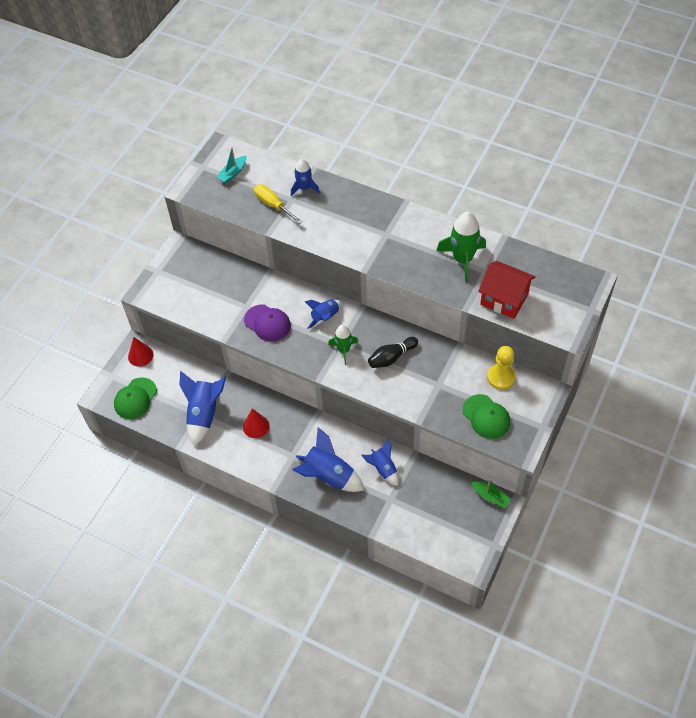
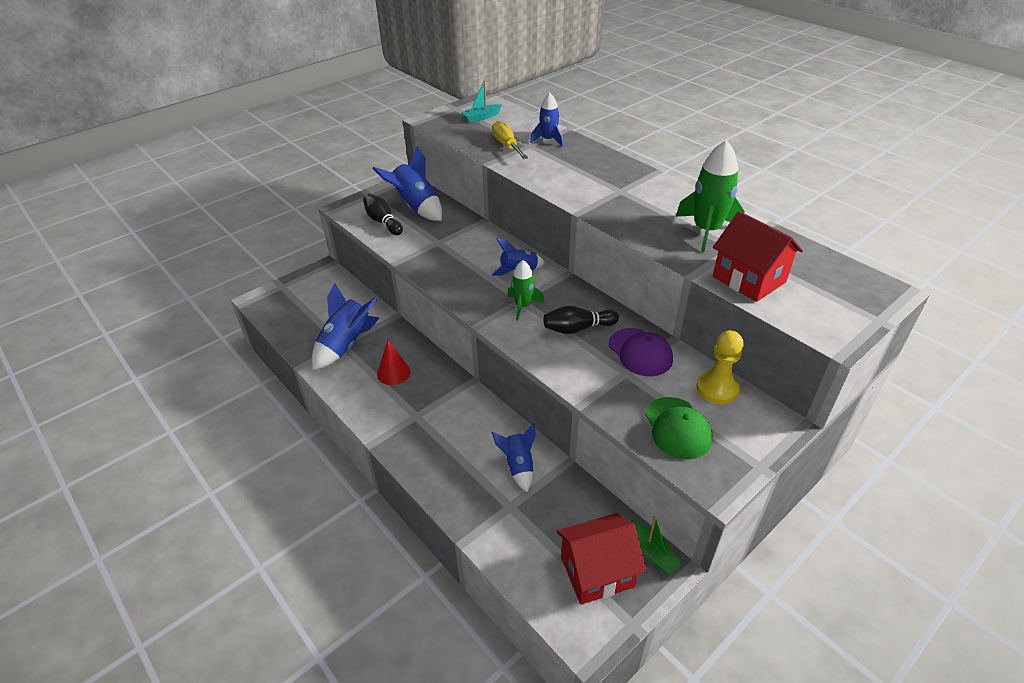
camera: 20 degrees right, 15 degrees down
green cap [114,377,157,419] -> none
red cone [128,337,153,367] -> none
purple cap [244,304,291,341] -> purple cap moved to [609,328,673,376]
blue rocket [292,427,364,492] -> blue rocket moved to [373,146,442,221]
none -> black bowling pin [363,194,403,235]
none -> red house [556,513,646,604]

